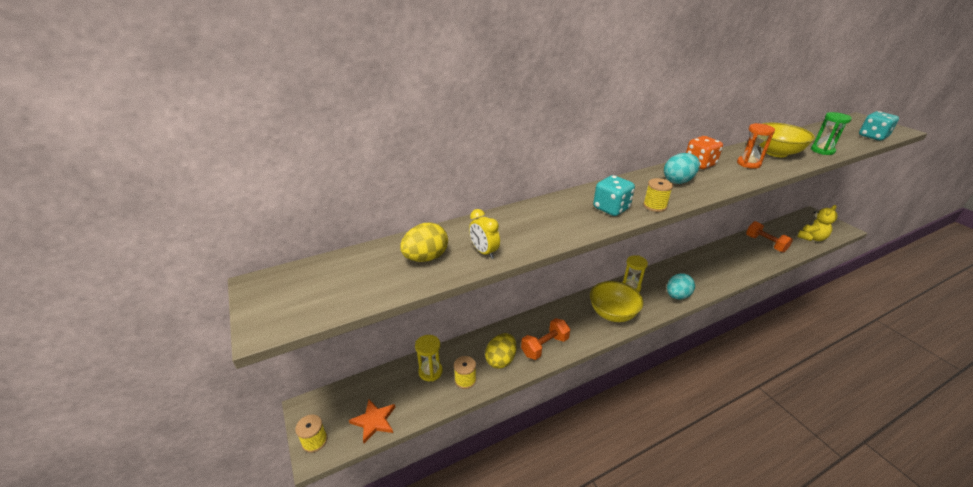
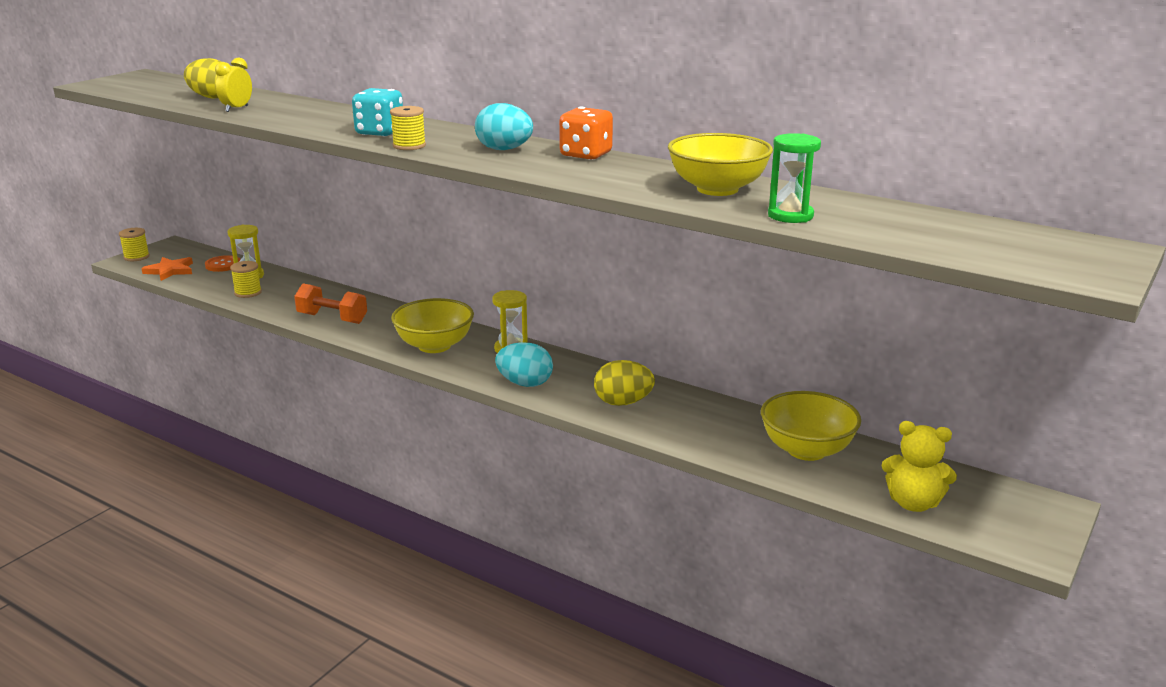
camera: 60 degrees right, 10 degrees down
yellow egg [485,333,516,369] -> yellow egg moved to [594,360,655,406]
orange hourglass [737,123,775,169] -> none
orange dumbbell [746,221,793,252] -> yellow bowl [761,391,861,461]
turquoise dice [859,111,899,140] -> none
none -> orange button [205,255,240,272]

